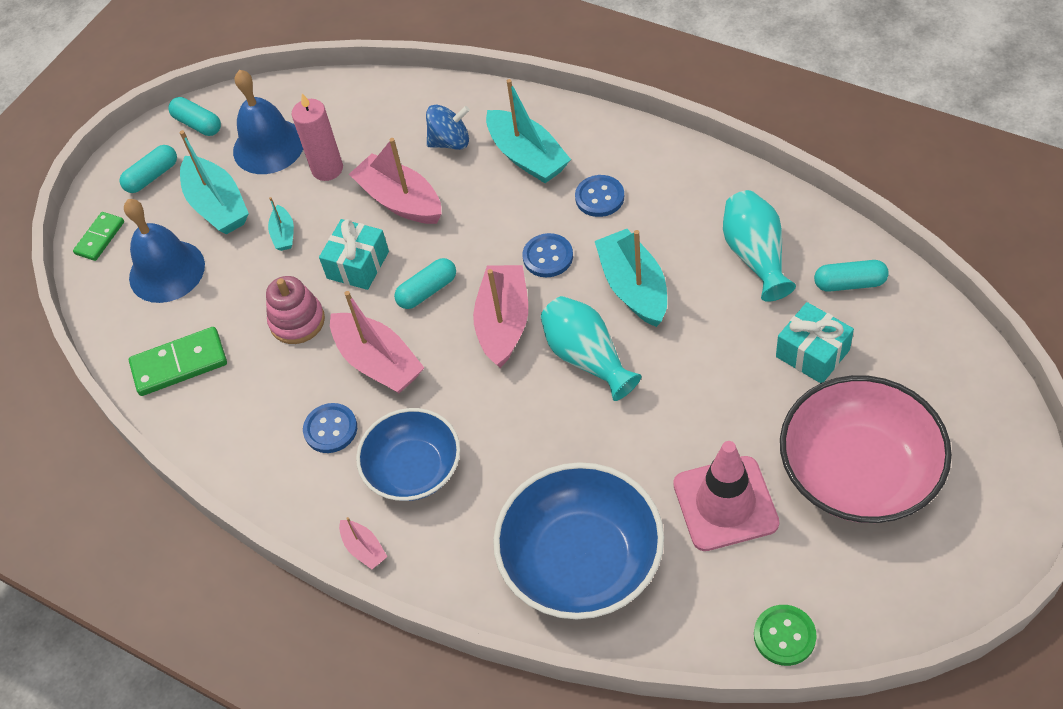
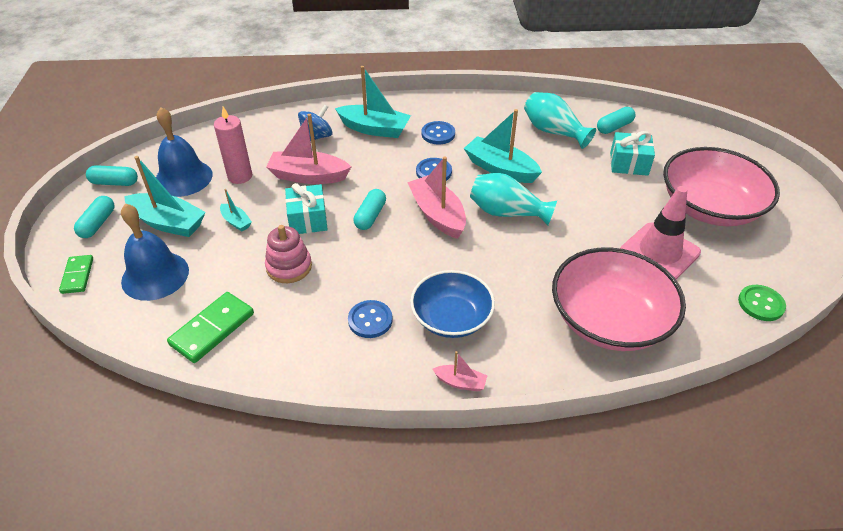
camera: 40 degrees left, 10 degrees down
pink boat [330,291,424,393] -> none
blue bowl [493,462,664,619] -> pink bowl [552,247,686,351]

